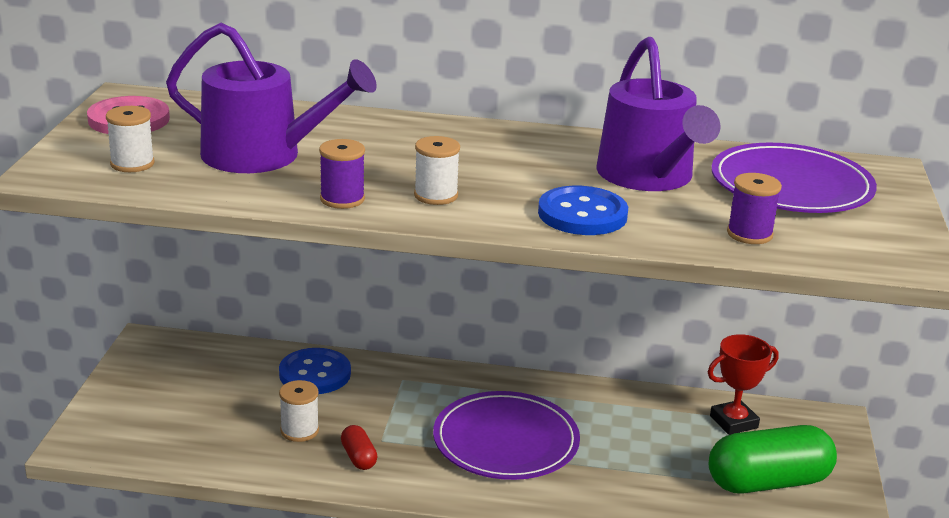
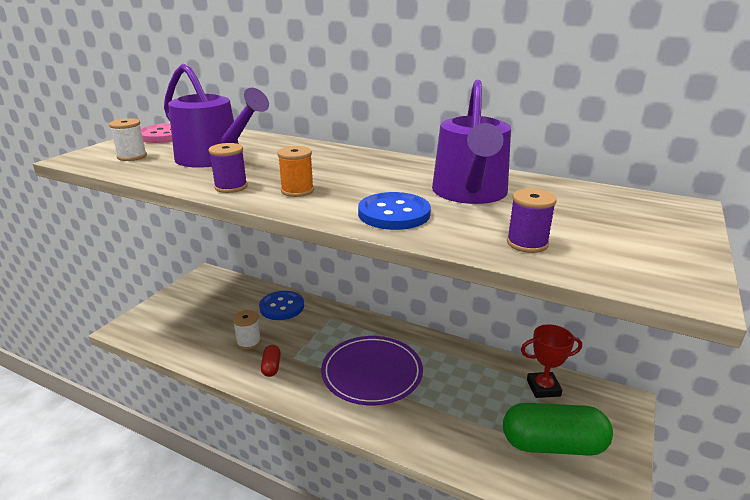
camera: 20 degrees right, 0 degrees up
white spool [414,136,460,205] -> orange spool [277,146,314,197]
purple plate [711,143,877,213] -> none

